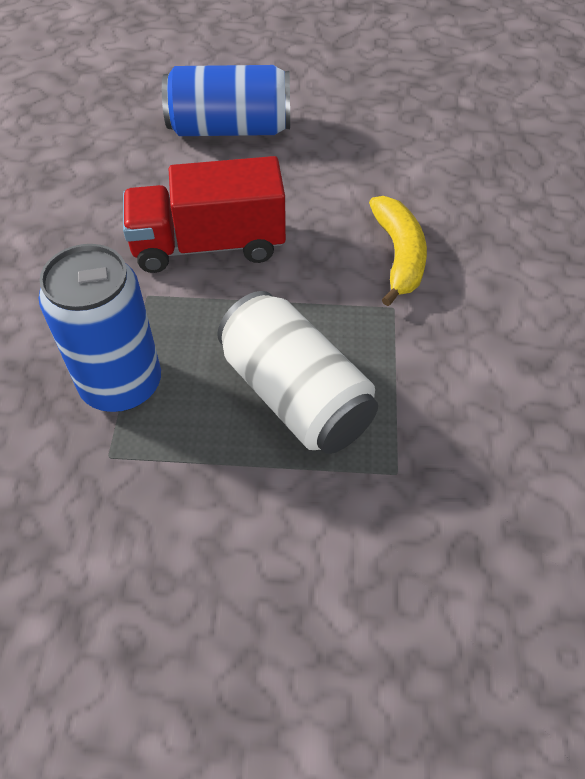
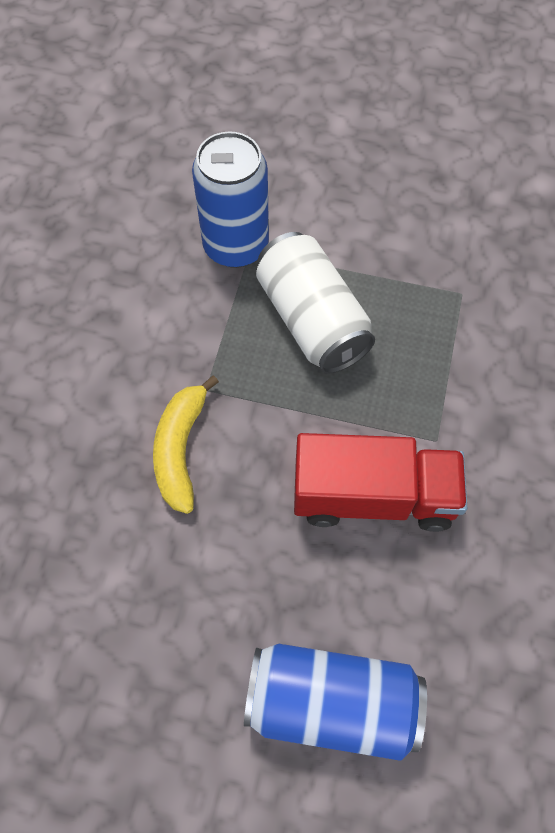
camera: 170 degrees left, 10 degrees up
blue can [38,244,161,412] -> blue can moved to [192,131,269,268]

